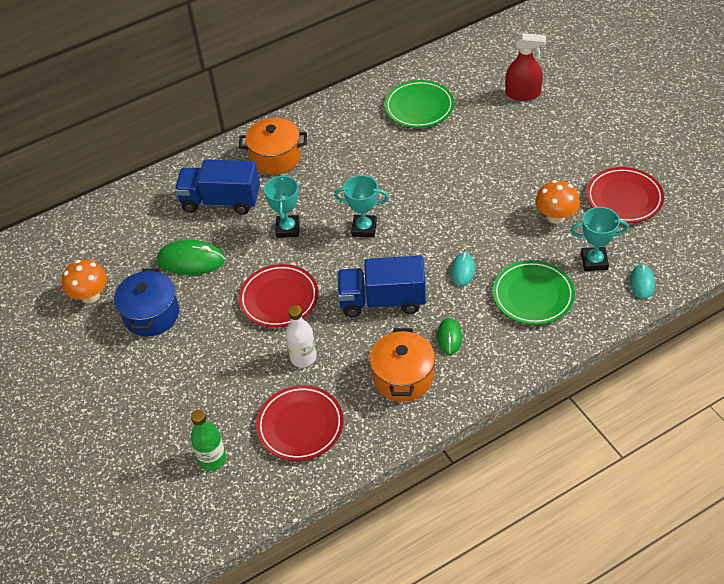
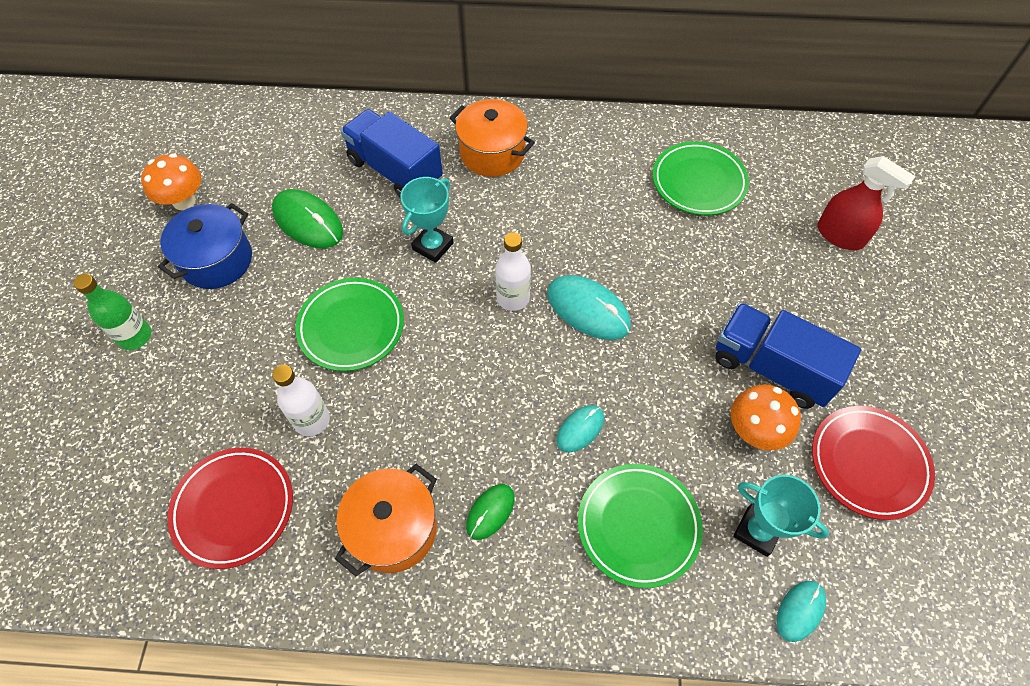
camera: 30 degrees right, 10 degrees up
green bottle [190,409,226,471] -> green bottle moved to [73,274,151,350]
red plate [239,264,318,328] -> green plate [295,278,404,371]
turquoise trophy [334,175,389,238] -> white bottle [495,232,531,311]
blue truck [337,255,426,317] -> blue truck moved to [715,303,861,409]
none -> turquoise mouse [547,275,631,340]

